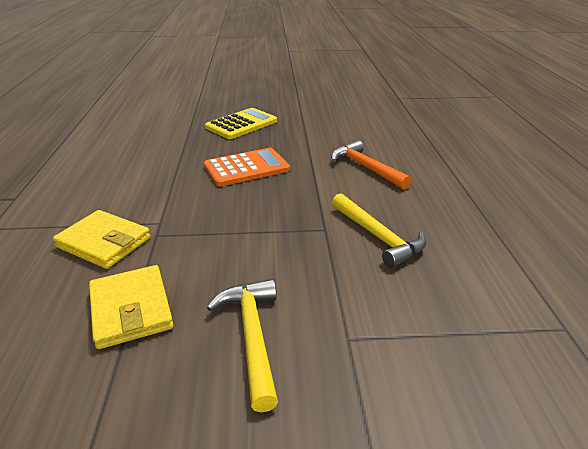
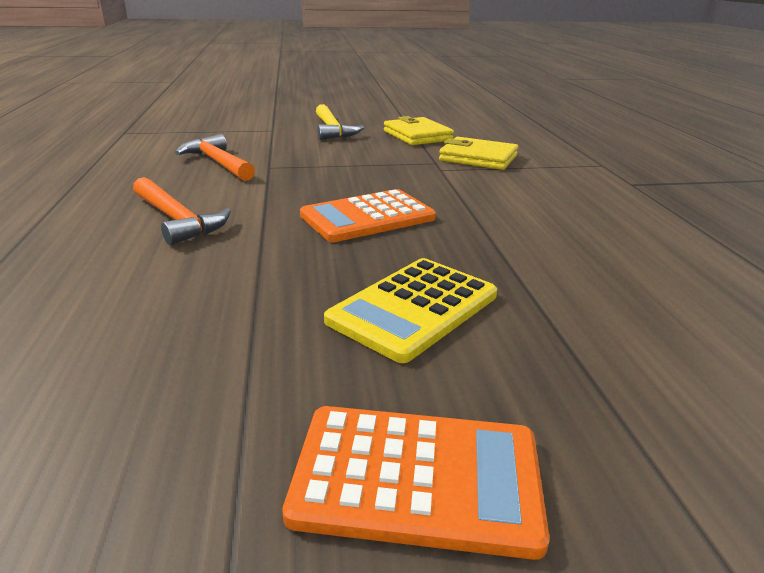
camera: 175 degrees right, 5 degrees down
yellow hammer [332,193,426,268] -> orange hammer [175,134,255,181]
none -> orange calculator [282,406,550,560]

